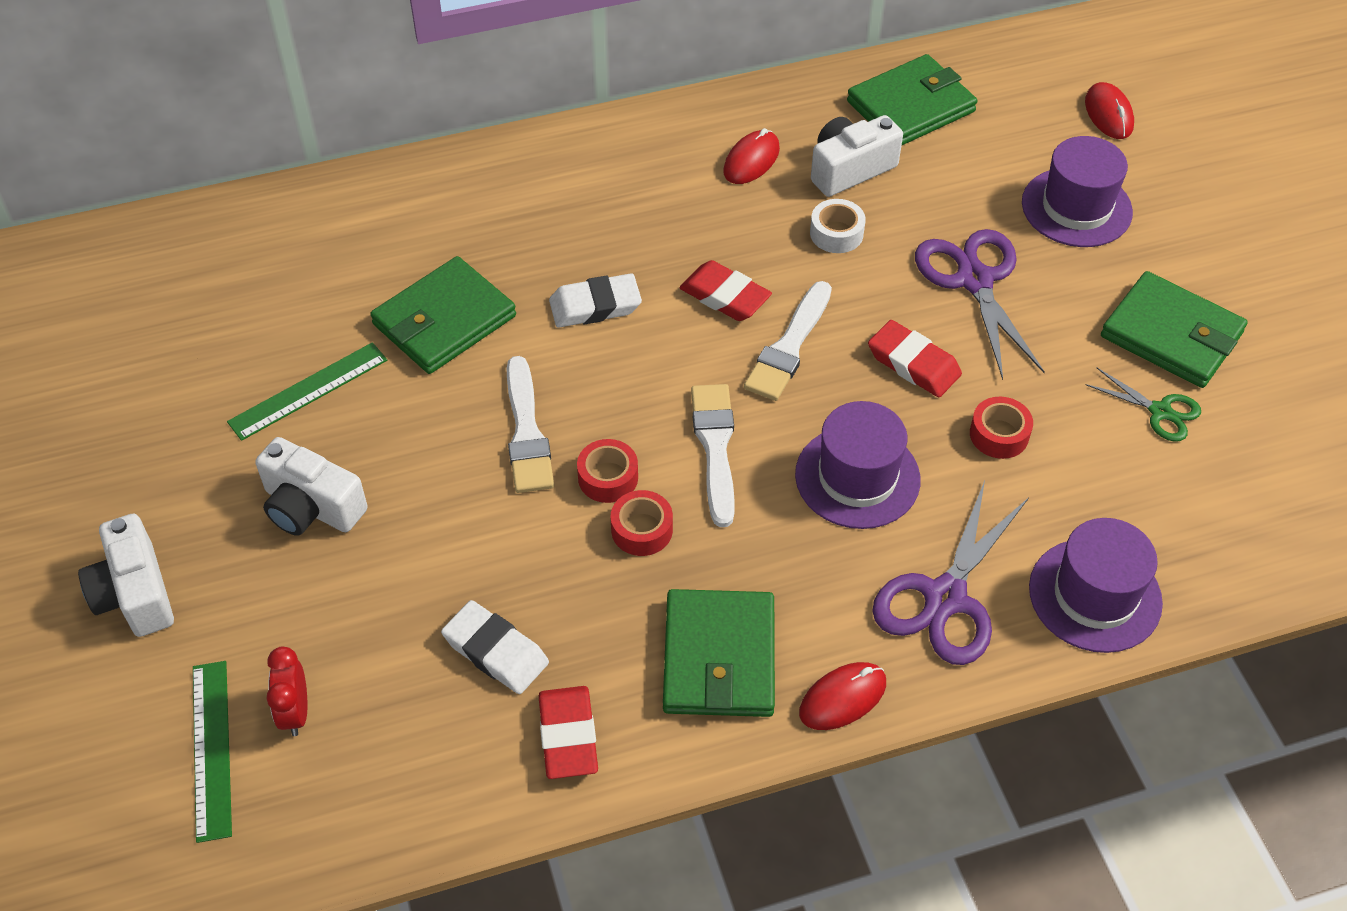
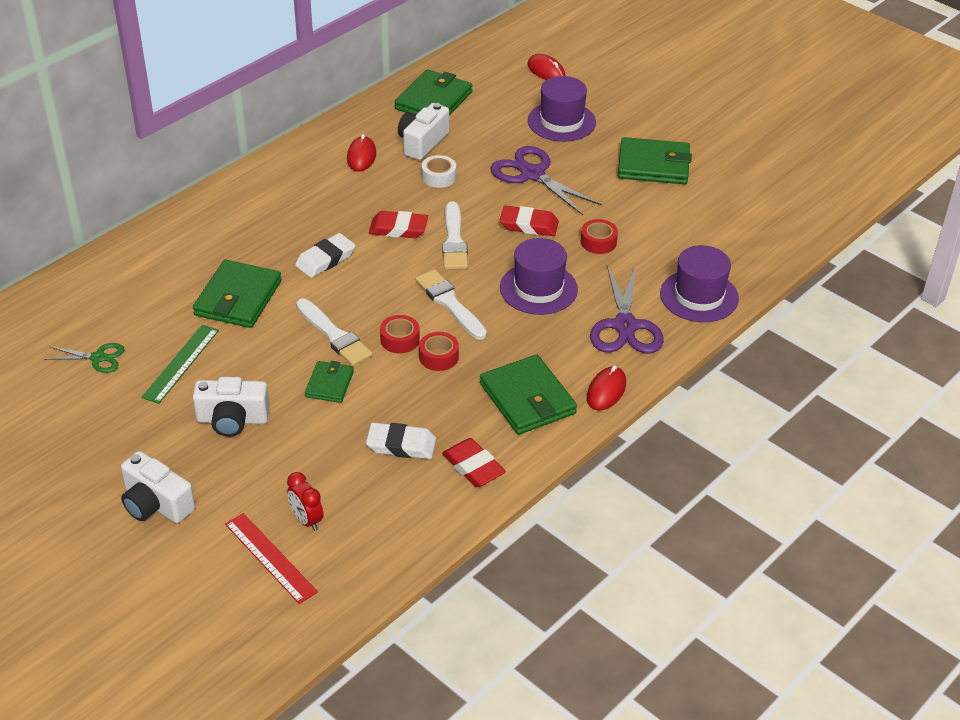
camera: 30 degrees left, 10 degrees down
green ruler [193,661,232,843] -> red ruler [225,513,318,604]
green scissors [1085,368,1201,442] -> green scissors moved to [44,343,125,373]
none -> green wallet [305,361,354,403]

